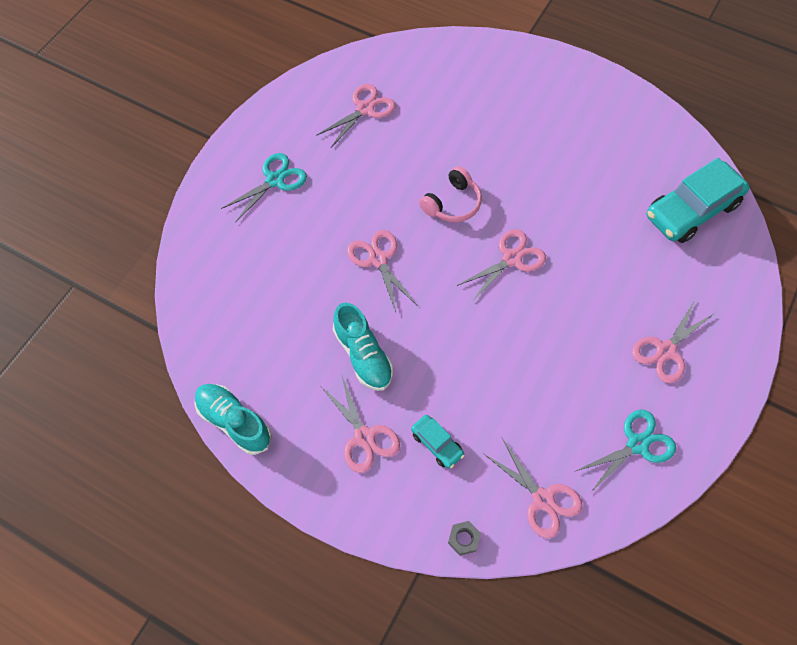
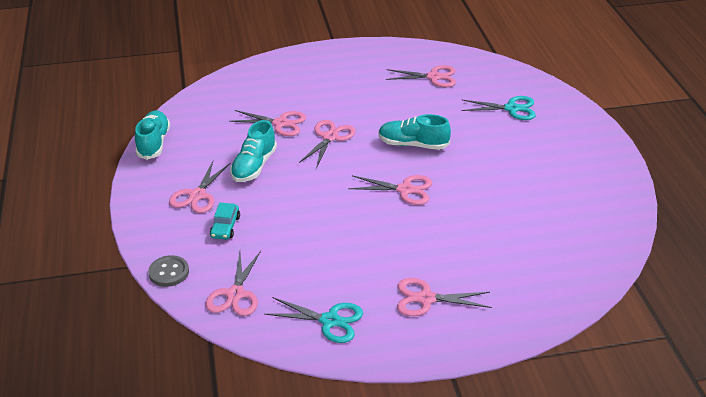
camera: 50 degrees right, 25 degrees down
turquoise scissors [221,153,307,223] -> turquoise scissors moved to [462,96,536,120]
pink headphones [419,166,482,222] -> turquoise shoe [378,114,451,150]
grey nut [448,521,481,556] -> grey button [148,255,189,287]
turquoise car [647,158,750,243] -> none
none -> pink scissors [229,110,306,136]

